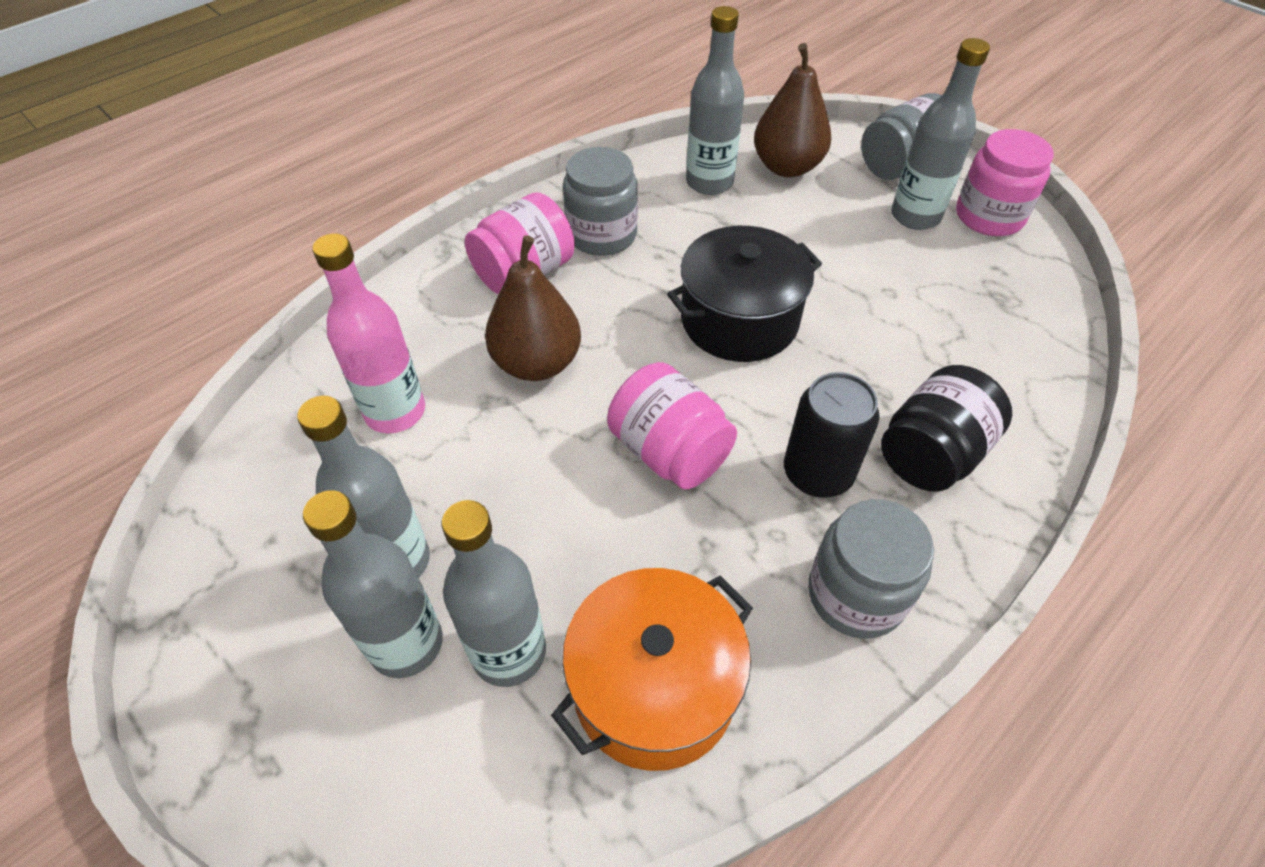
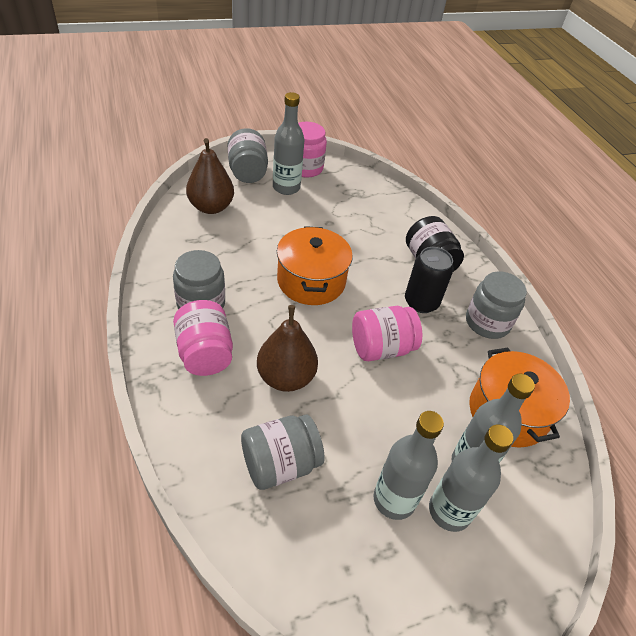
camera: 70 degrees left, 5 degrees down
pink bottle [312,233,425,433] -> grey jar [241,415,324,490]
black pot [667,226,822,362] -> orange pot [277,226,353,305]
grey bottle [686,6,744,195] -> none

